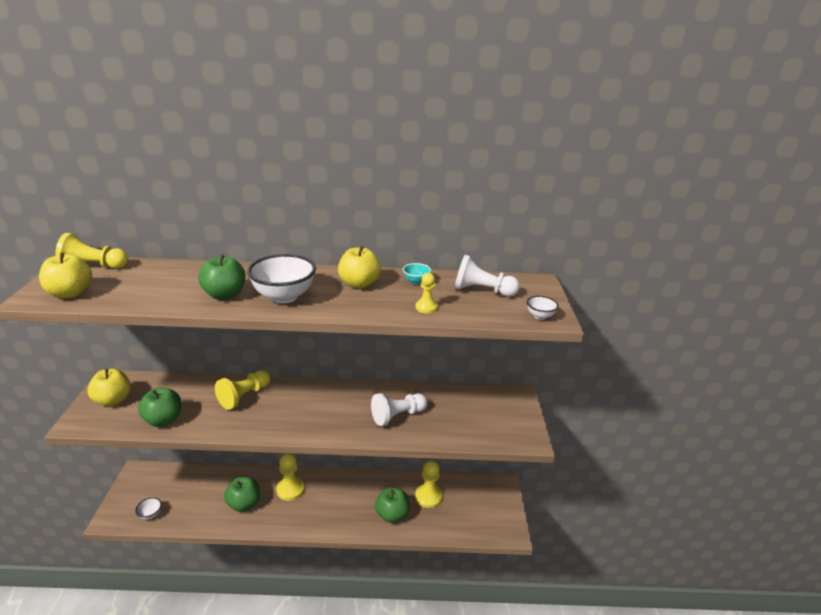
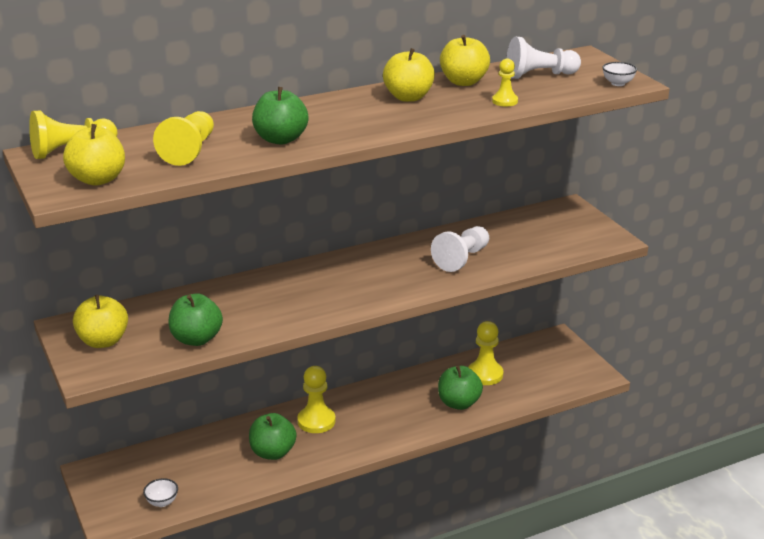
camera: 25 degrees left, 0 degrees up
yellow pawn [215,370,270,410] -> yellow pawn moved to [153,111,214,166]
white bowl [247,254,316,303] -> none
turquoise bowl [403,263,431,284] -> yellow apple [440,35,490,86]

